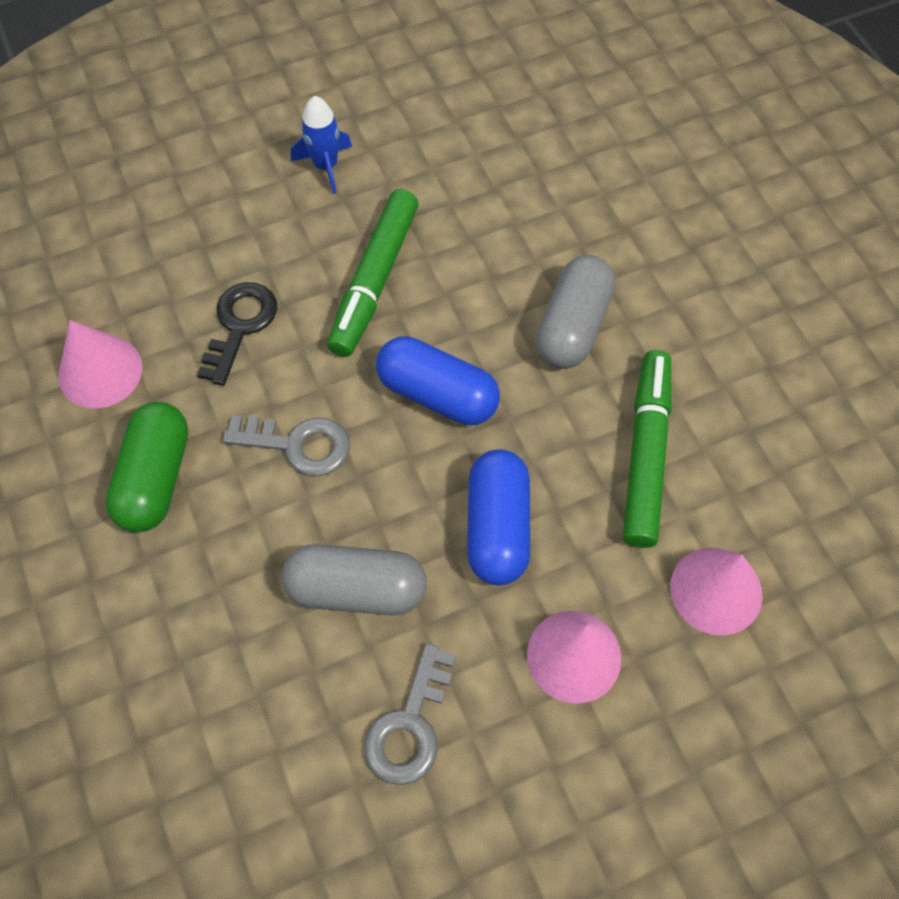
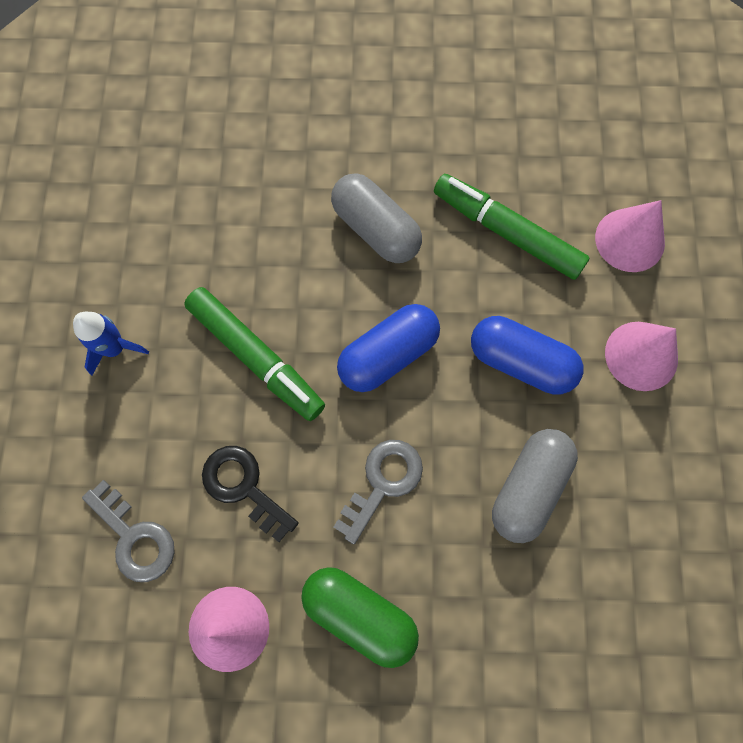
camera: 65 degrees left, 10 degrees up
grey key [364,643,456,785] -> grey key moved to [82,480,175,582]

